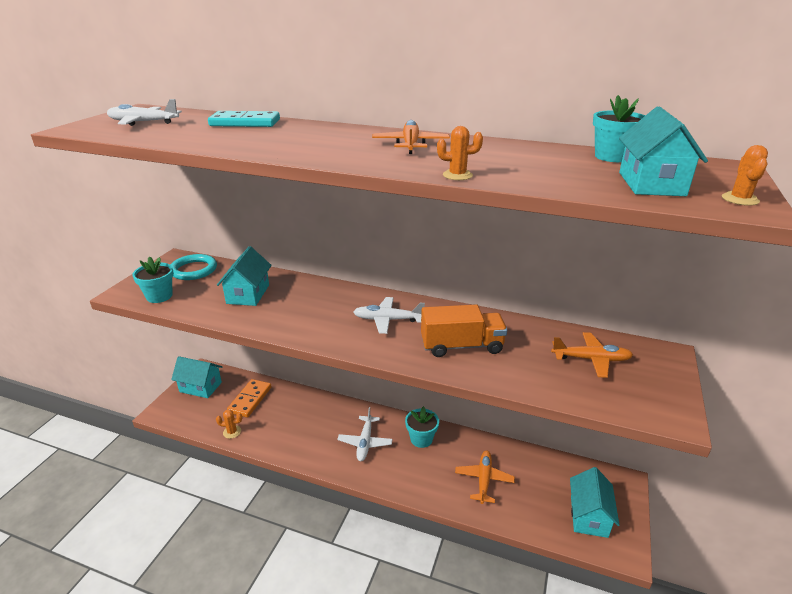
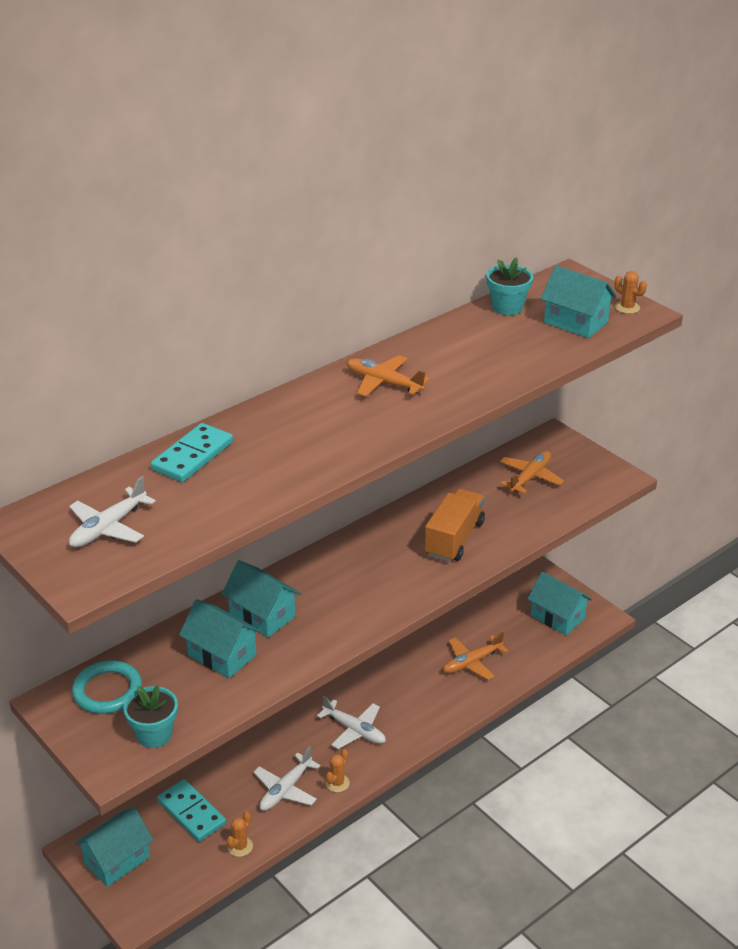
camera: 60 degrees left, 5 degrees up
orange domino [227,379,272,418] -> turquoise domino [157,779,226,842]
white plane [353,297,425,334] -> white plane moved to [253,747,321,811]
turquoise flower pot [405,406,439,448] -> none
orange cactus [437,126,483,180] -> orange cactus moved to [325,749,350,792]
orange plane [455,451,515,504] -> orange plane turned 75 degrees counterclockwise [443,632,509,680]
none -> turquoise house [221,560,301,638]

